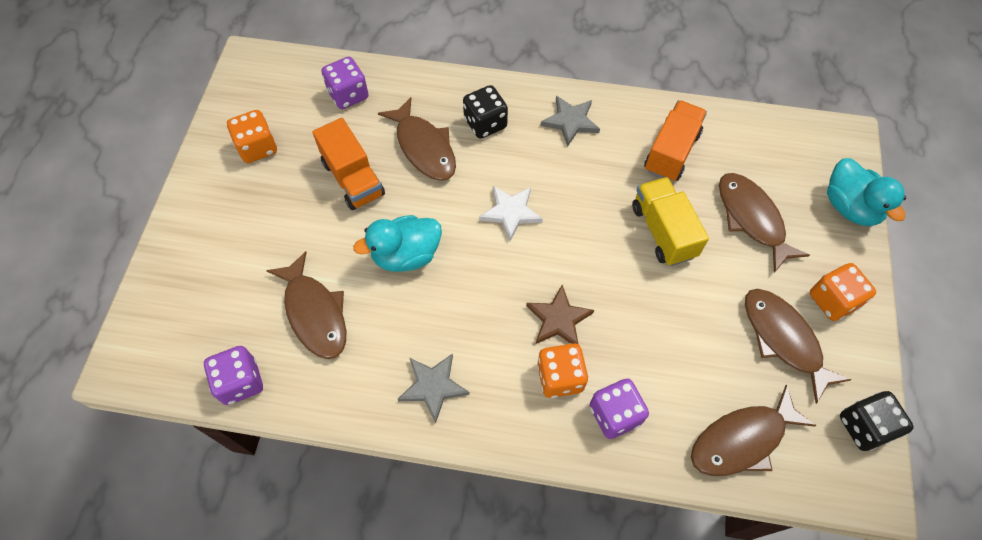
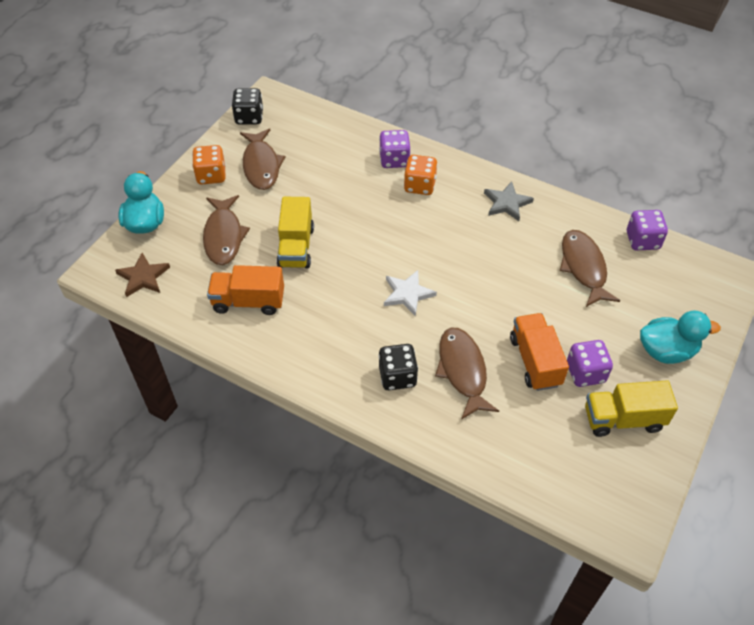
camera: 160 degrees left, 10 degrees down
orange dice [227,110,277,163] -> yellow truck [585,380,678,437]
purple dice [322,57,369,109] -> purple dice moved to [567,340,613,387]
turquoise duck [353,215,442,272] -> turquoise duck moved to [640,310,721,364]
brown star [526,285,594,344] -> brown star moved to [115,253,170,297]
grey star [541,96,600,147] -> none
orange truck [644,100,707,181] -> orange truck turned 45 degrees clockwise [207,265,284,315]
brown fish [691,385,816,476] -> none

